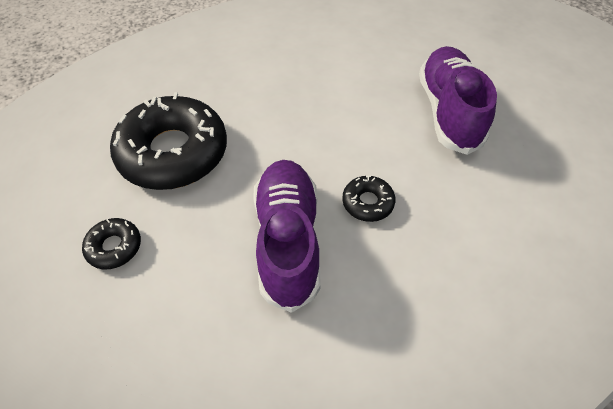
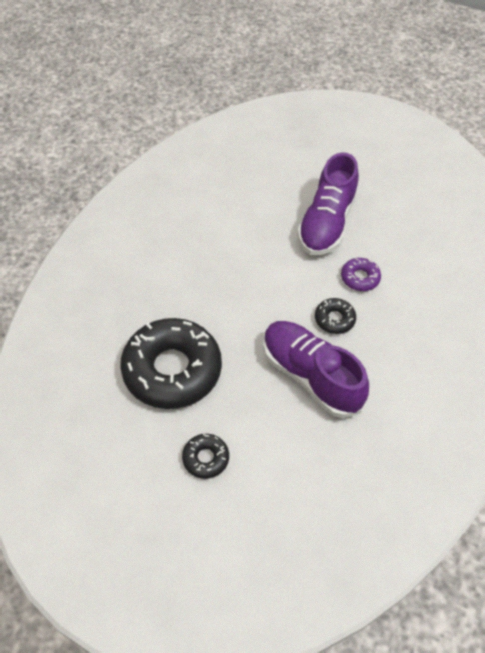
camera: 40 degrees left, 0 degrees up
purple shoe [419,46,497,155] -> purple shoe turned 120 degrees counterclockwise [297,152,359,255]
none -> purple donut [341,258,381,291]

